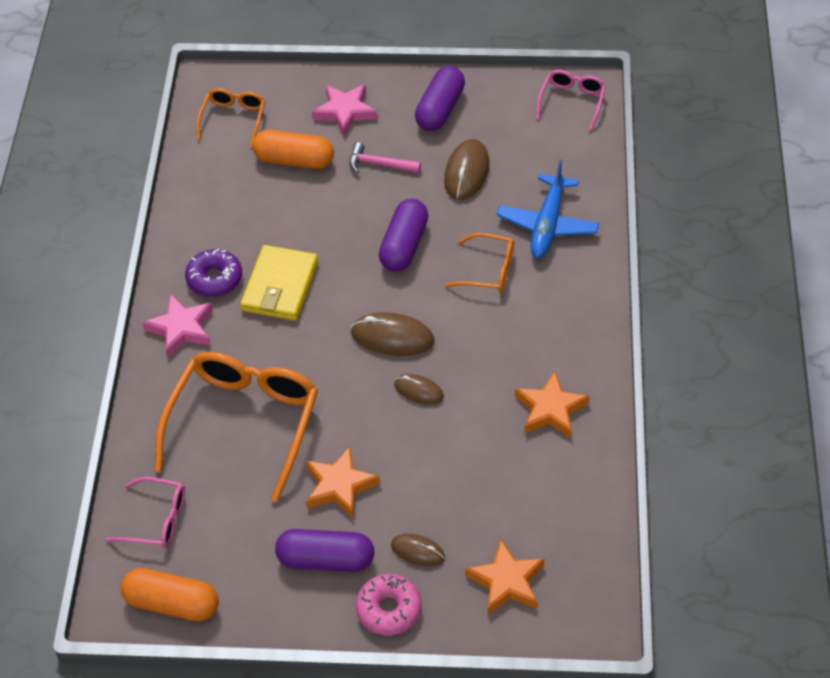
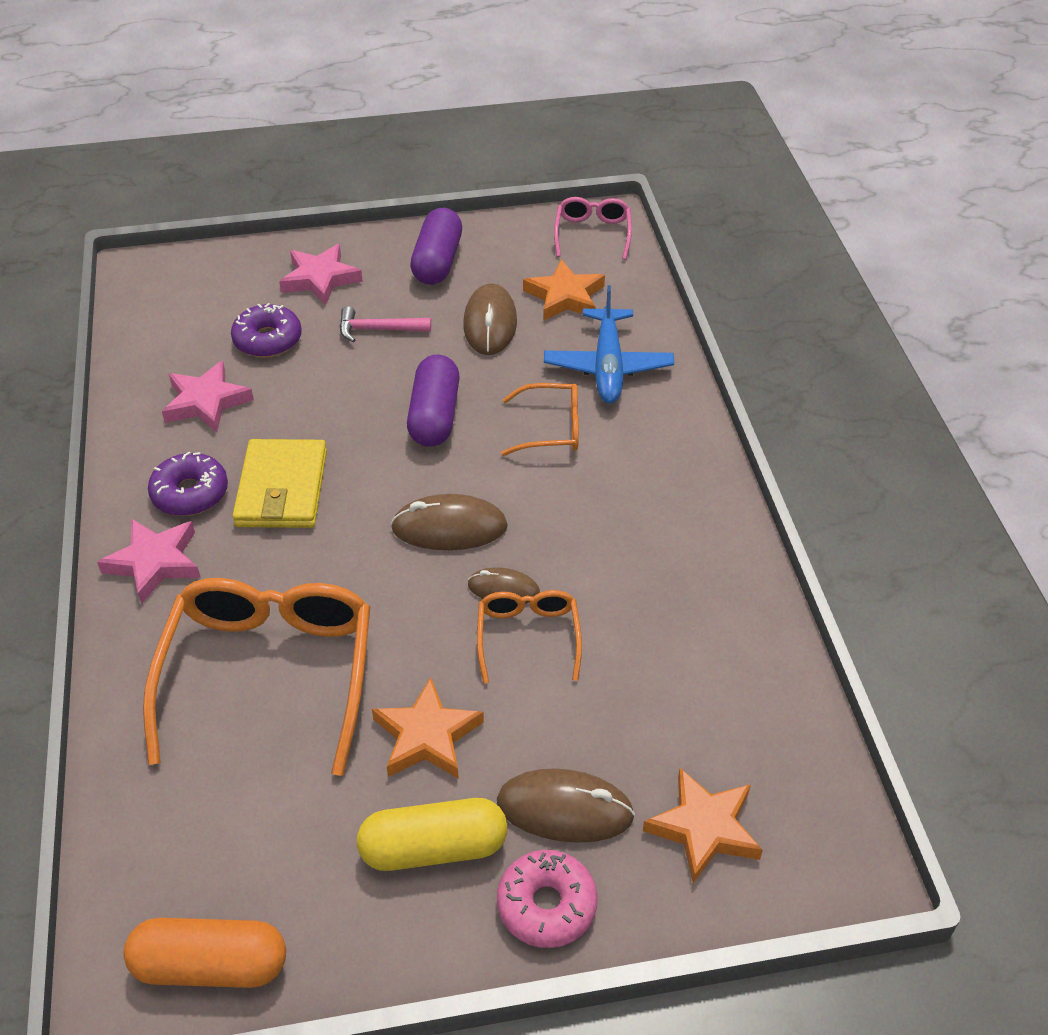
camera: 15 degrees left, 5 degrees down
pink glasses [105,477,185,548] -> none
orange glasses [197,88,265,146] -> orange glasses moved to [477,590,582,684]
orange capsule [252,130,334,169] -> purple donut [231,303,302,357]
purple capsule [275,529,374,572] -> yellow capsule [357,798,507,871]
brown mouse [391,534,445,567] -> brown mouse [497,768,635,843], size x1.64
orange star [515,371,590,438] -> orange star moved to [523,259,605,321]
none -> pink star [162,361,254,432]

